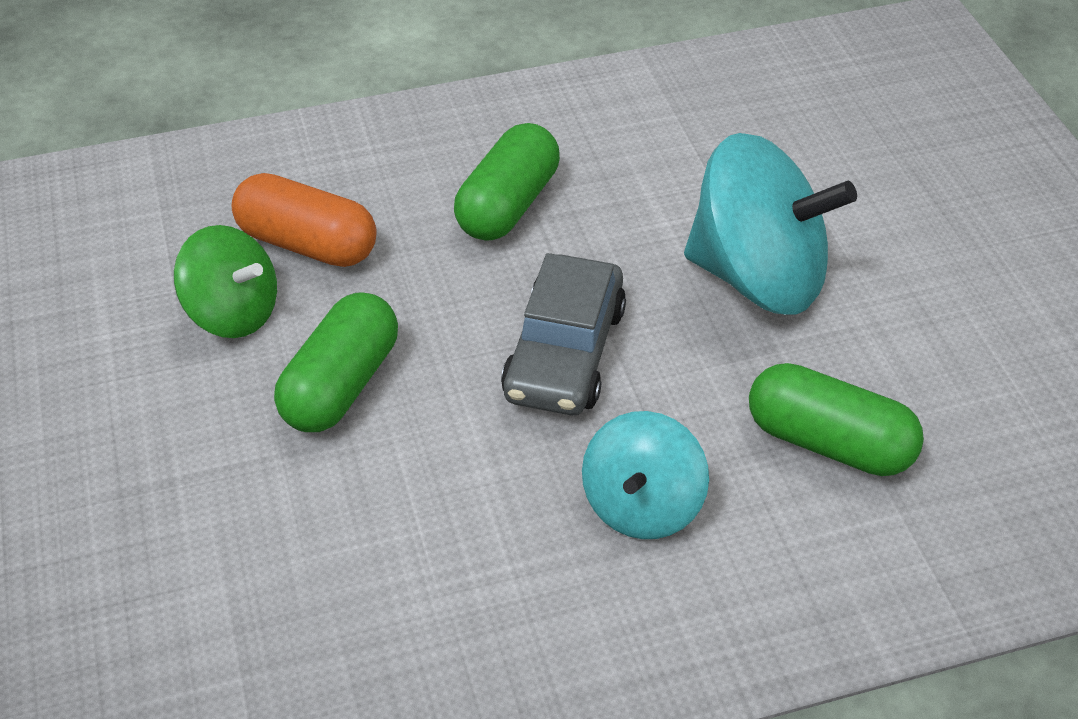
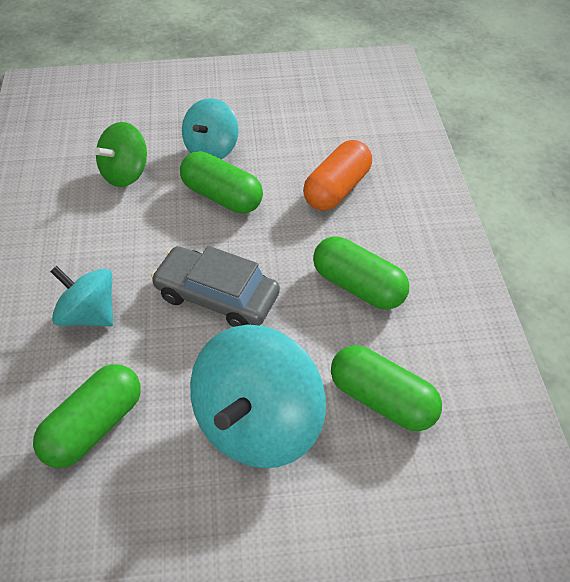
camera: 100 degrees right, 5 degrees up
green spinning top [174,225,277,338] -> green spinning top moved to [94,122,147,187]
none -> turquoise spinning top [182,98,239,159]
none -> green capsule [331,345,442,431]

